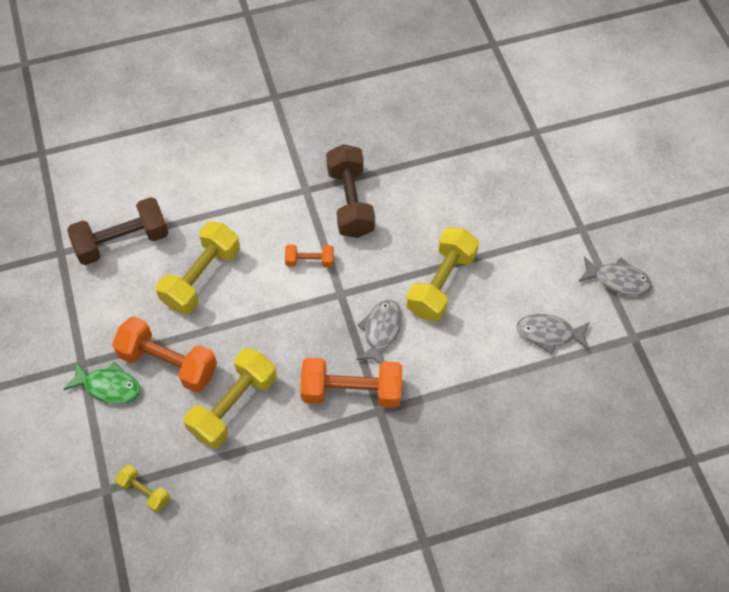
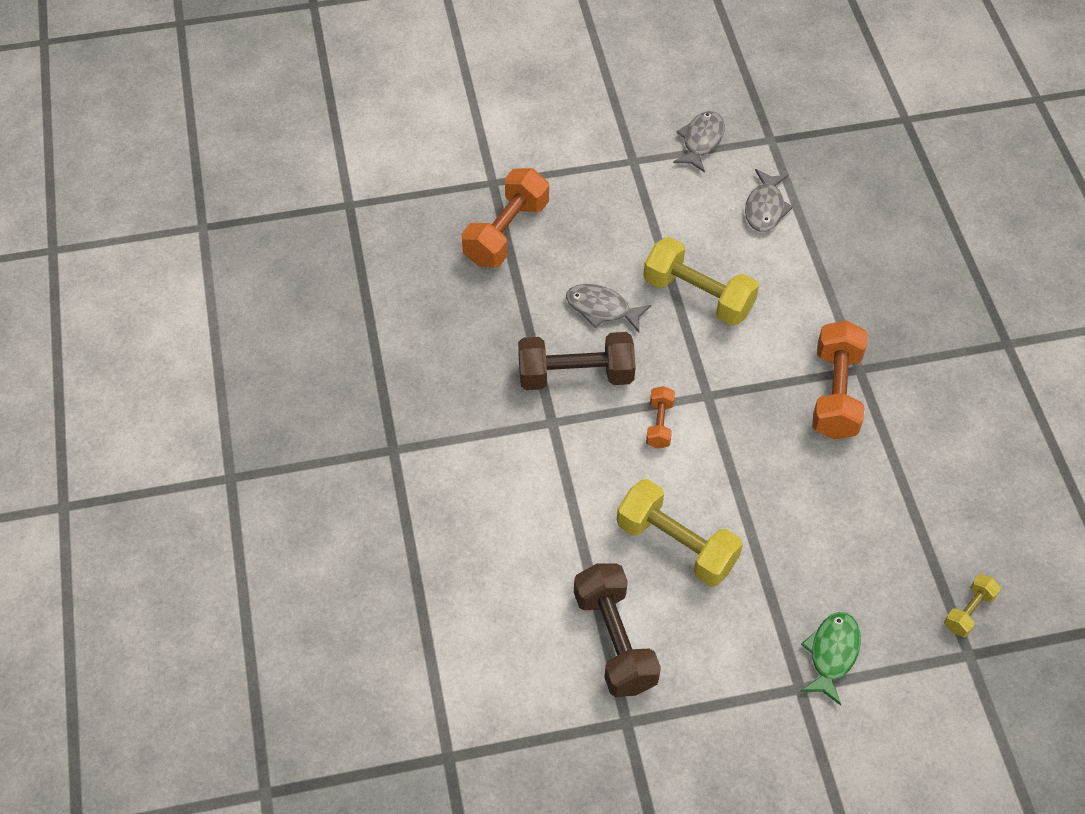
camera: 85 degrees left, 5 degrees down
orange dumbbell [112,316,217,392] -> orange dumbbell moved to [462,168,549,267]
yellow dumbbell [184,348,277,449] -> none
grey fish [356,300,402,364] -> grey fish moved to [566,284,651,332]

